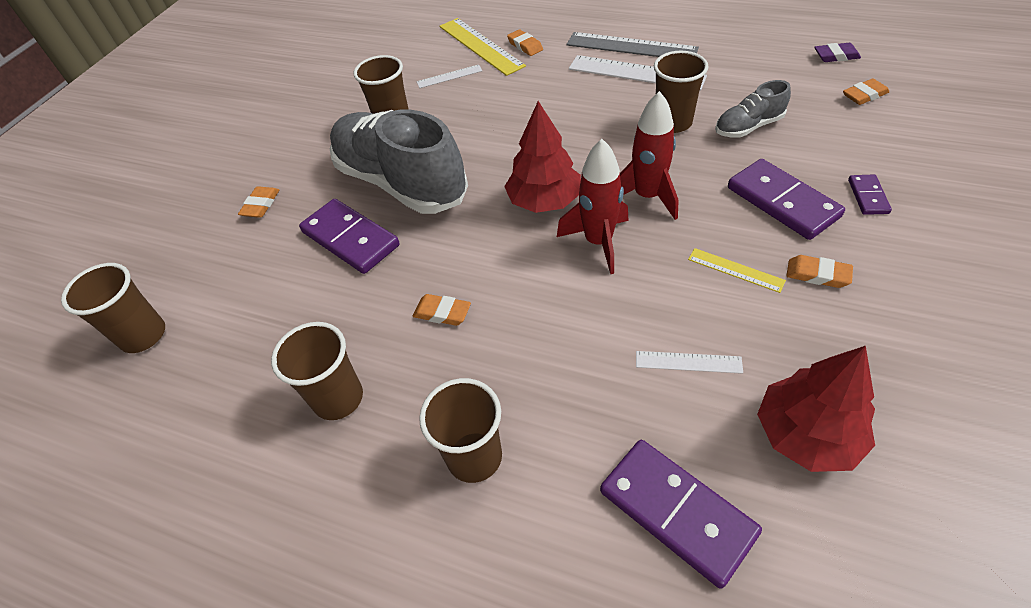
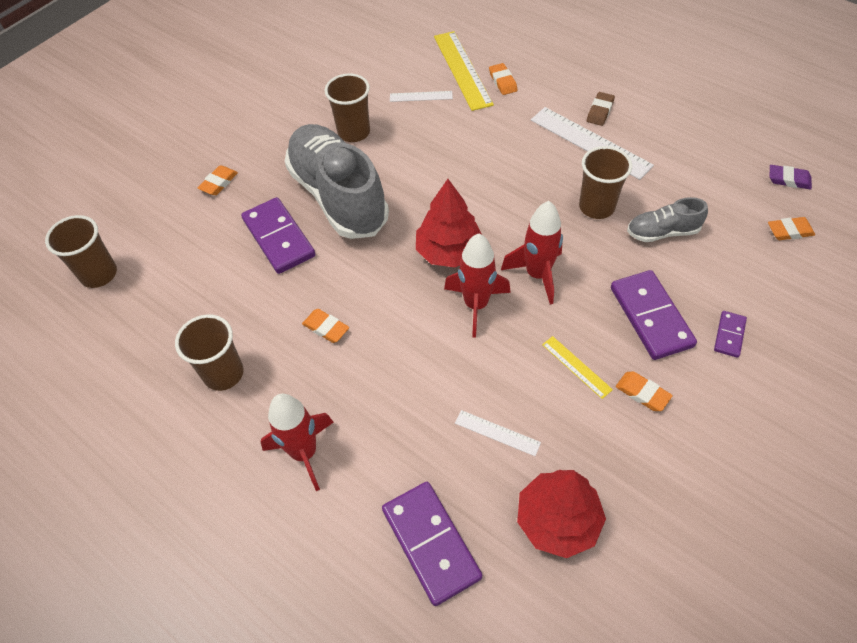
camera: 15 degrees right, 5 degrees up
brown cup [419,378,502,483] -> red rocket [261,394,334,491]
grey ruler [567,32,699,57] -> brown eraser [587,92,615,126]

